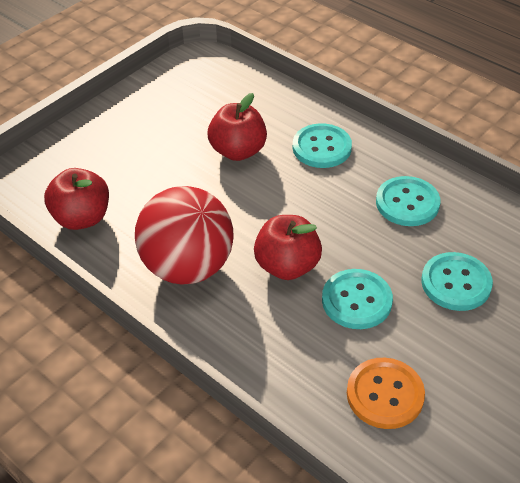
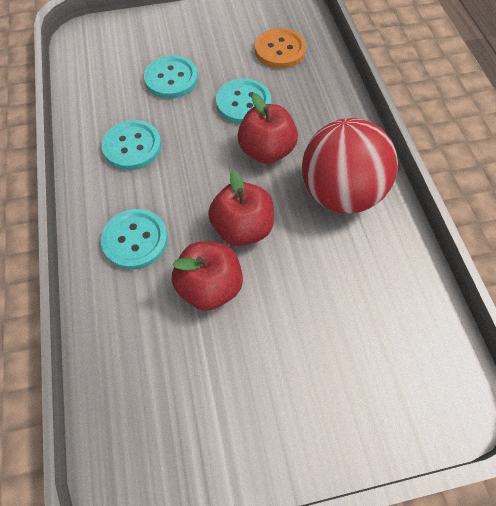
camera: 145 degrees left, 15 degrees up
red apple [44,168,109,230] -> red apple moved to [208,170,274,246]

